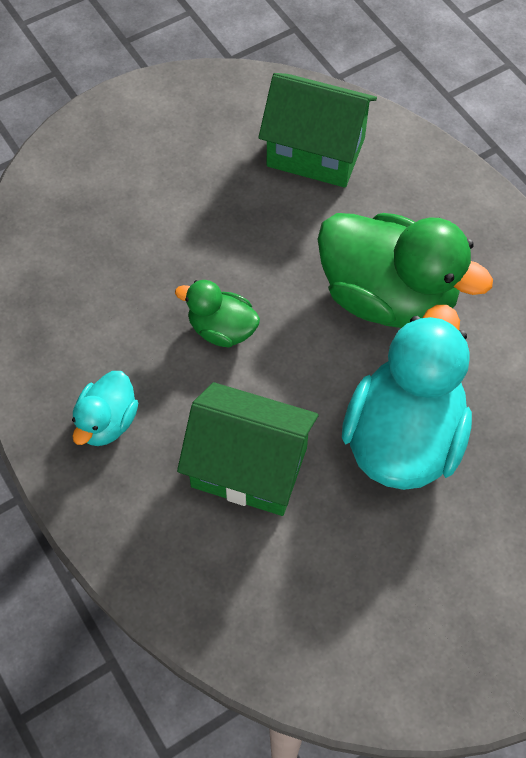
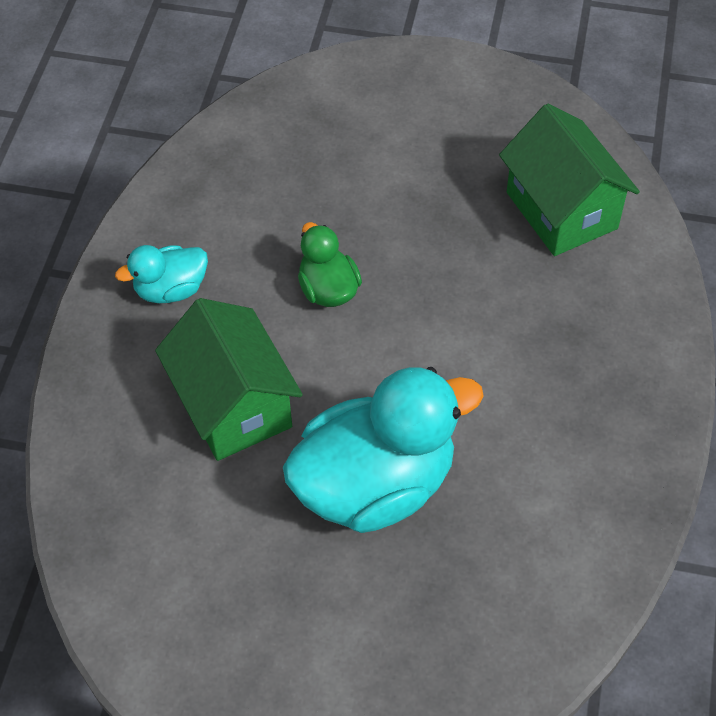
camera: 45 degrees right, 5 degrees down
green duck [318,213,493,328] -> none

